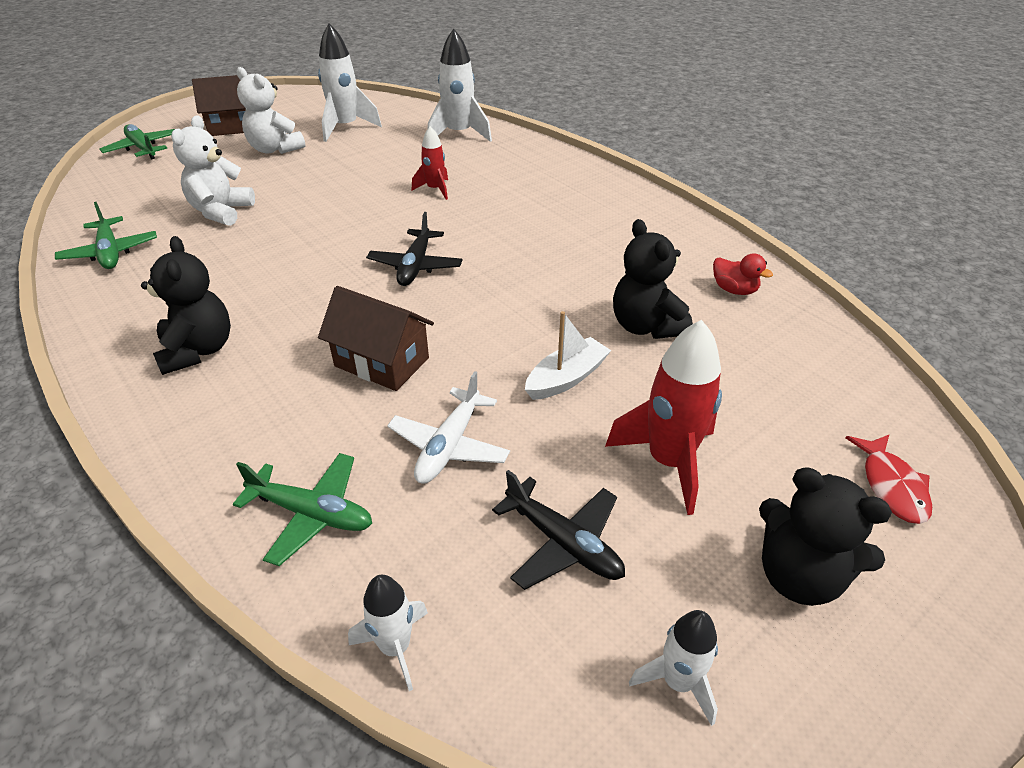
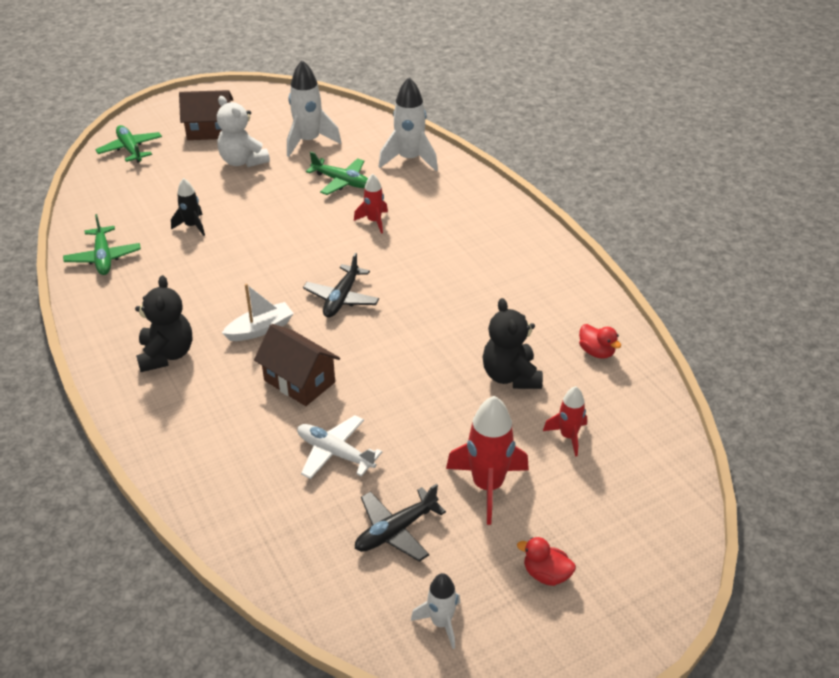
camera: 10 degrees right, 0 degrees up
white teddy bear [171,115,255,226] -> black rocket [171,178,205,236]
green plane [233,453,372,566] -> green plane moved to [306,152,368,195]
white rocket [348,575,428,691] -> none
white plane [387,371,510,483] -> white plane turned 90 degrees clockwise [297,415,382,479]
black plane [492,470,625,590] -> black plane turned 90 degrees clockwise [355,484,446,562]
white boat [525,311,611,400] -> white boat moved to [222,284,294,341]
black teddy bear [759,467,892,606] -> red duck [517,537,576,586]
red fish [846,435,932,524] -> none
none -> red rocket [543,386,587,457]

